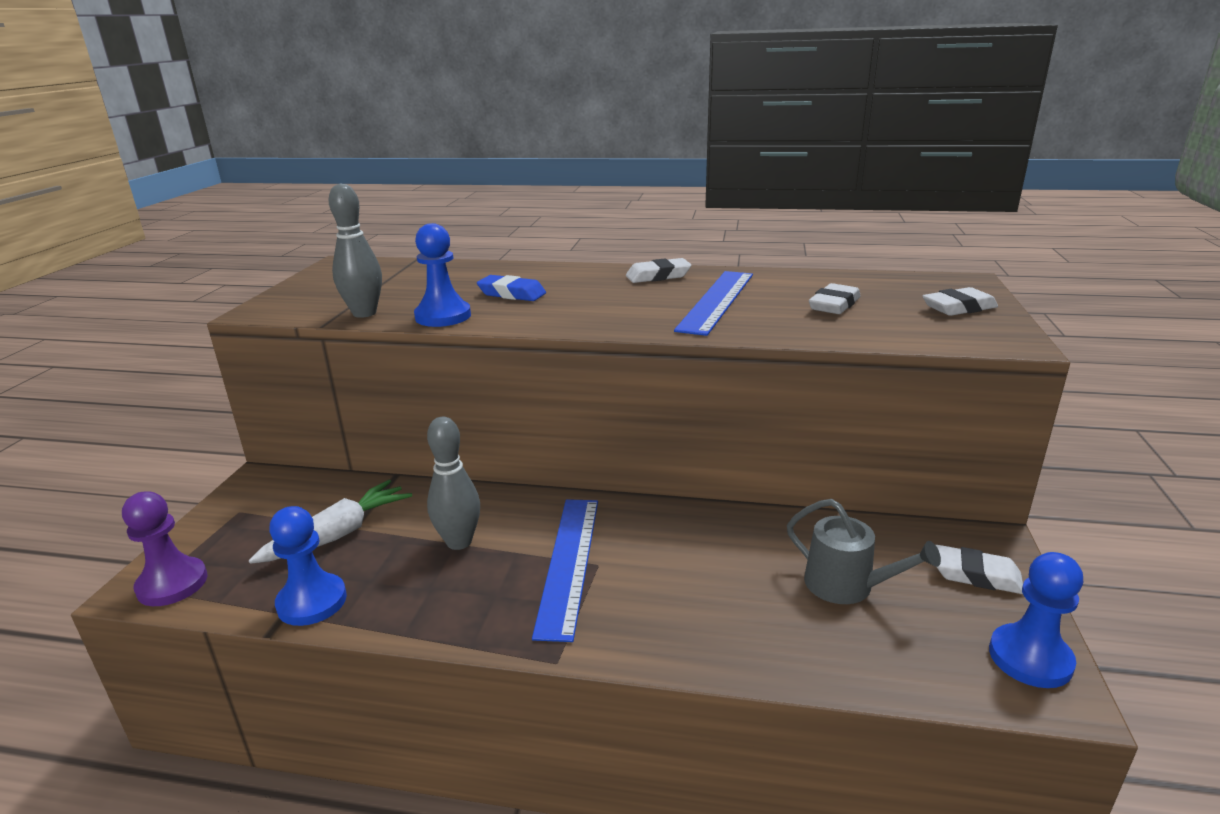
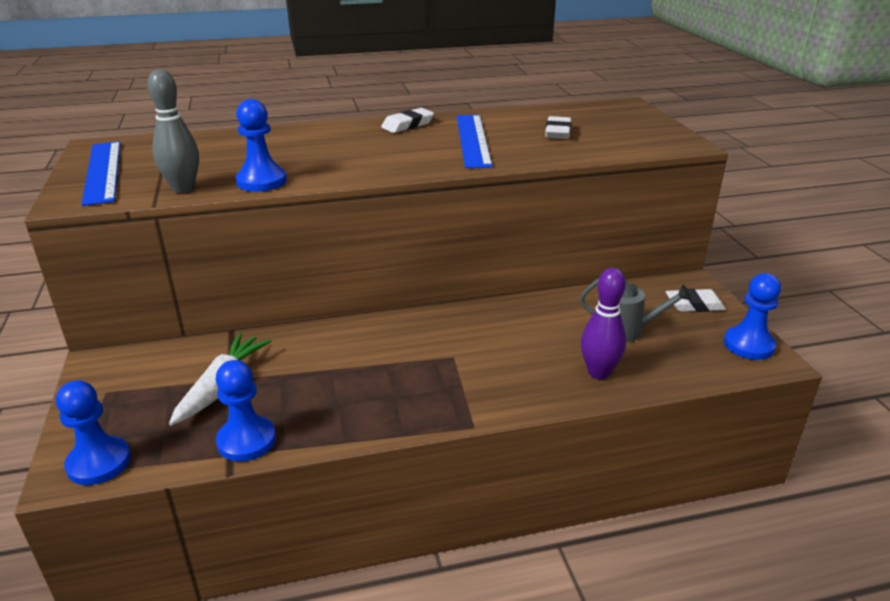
camera: 25 degrees left, 5 degrees up
purple pawn [122,491,207,606] -> blue pawn [56,380,131,485]
grey bowling pin [427,417,480,550] -> none
blue eraser [477,275,546,301] -> none
blue ruler [532,499,598,642] -> blue ruler moved to [81,142,120,206]
white eraser [923,287,998,316] -> none
none -> purple bowling pin [581,268,626,379]

